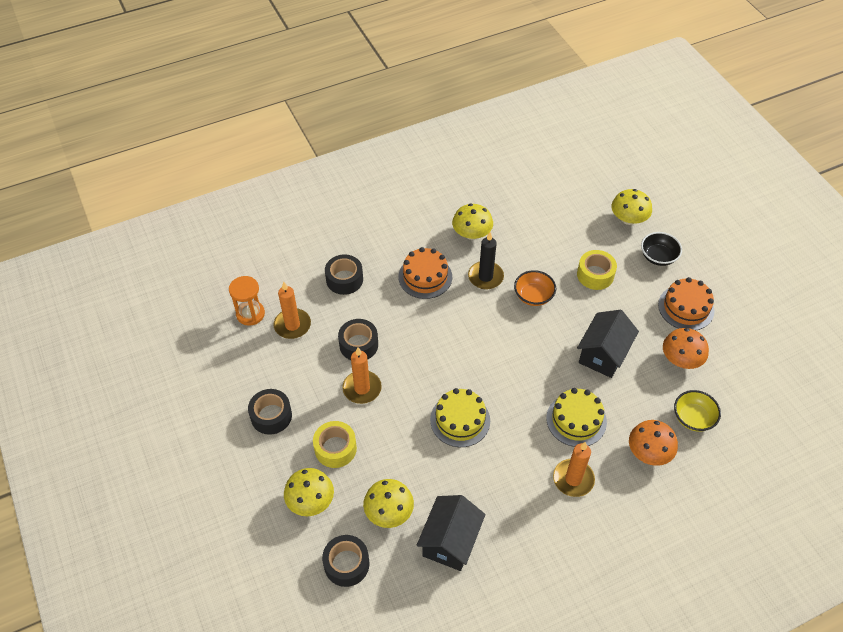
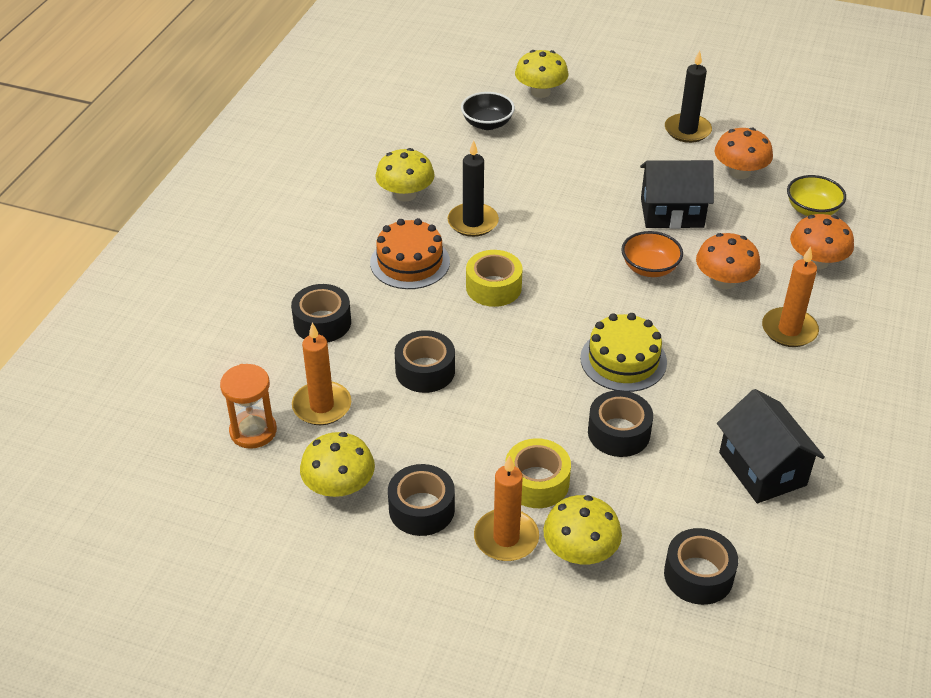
camera: 45 degrees left, 10 degrees down
orange candle [342,348,382,404] -> orange candle moved to [474,455,539,561]
yellow mushroom [363,479,414,528] -> yellow mushroom moved to [300,432,375,498]
orange bowl [514,270,556,306] -> orange bowl moved to [621,231,683,277]
yellow cake [546,388,607,447] -> orange mushroom [696,233,760,289]
yellow tape [577,250,617,290] -> yellow tape moved to [466,250,523,307]
black house [577,310,639,378] -> black house turned 75 degrees counterclockwise [640,160,714,229]
black bowl [641,232,682,266] -> black bowl moved to [461,92,515,130]
orange cake [658,277,715,330] -> black candle [665,51,712,143]
none -> black tape [588,390,653,457]

